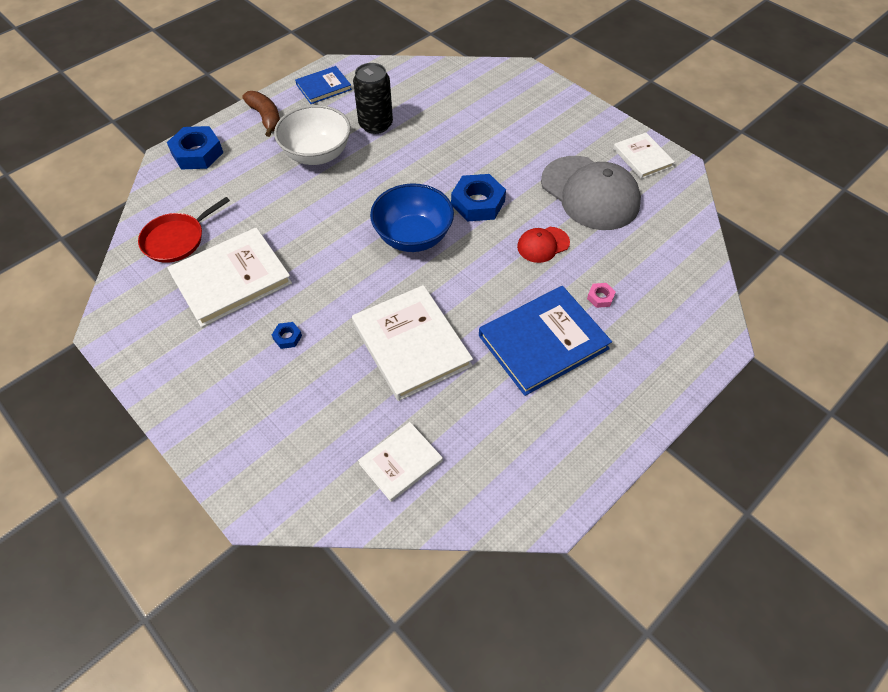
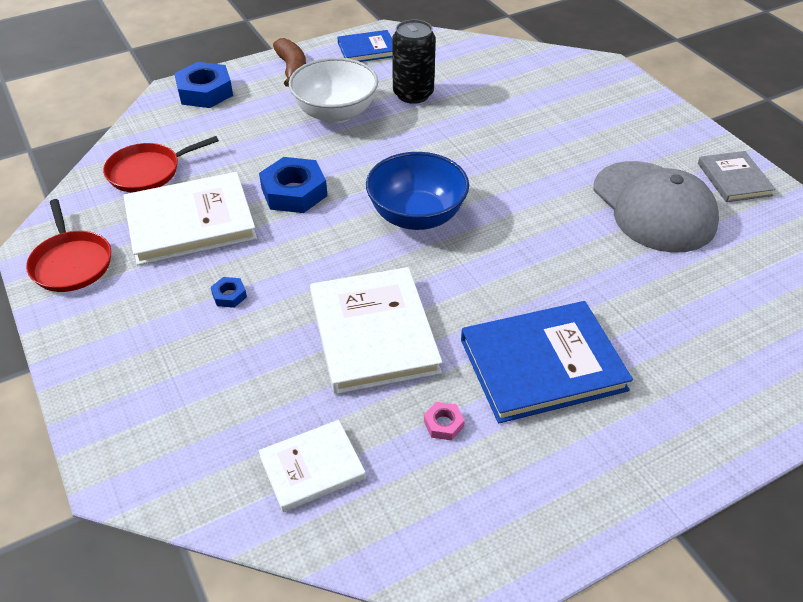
camera: 15 degrees right, 10 degrees down
blue nut [451,174,506,222] -> blue nut moved to [259,157,327,213]
red cap [517,227,570,263] -> none
pink nut [587,283,616,308] -> pink nut moved to [424,402,465,440]
white book [613,133,675,179] -> grey book [698,151,776,202]
none -> red pan [26,199,111,292]

